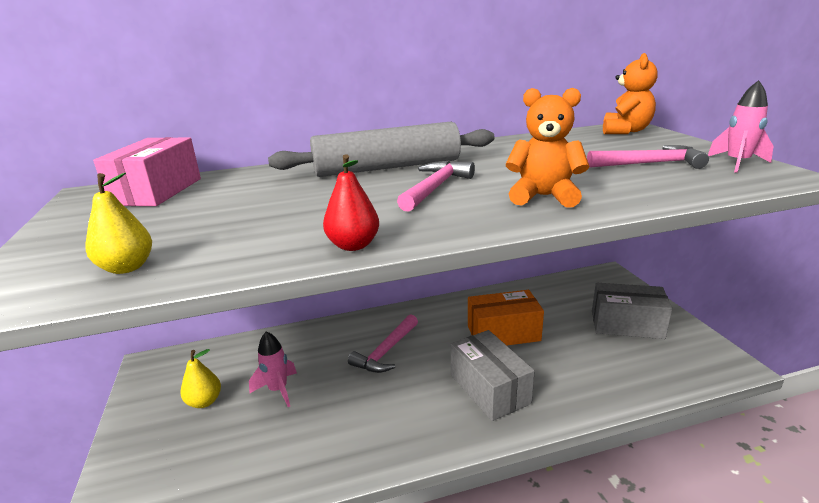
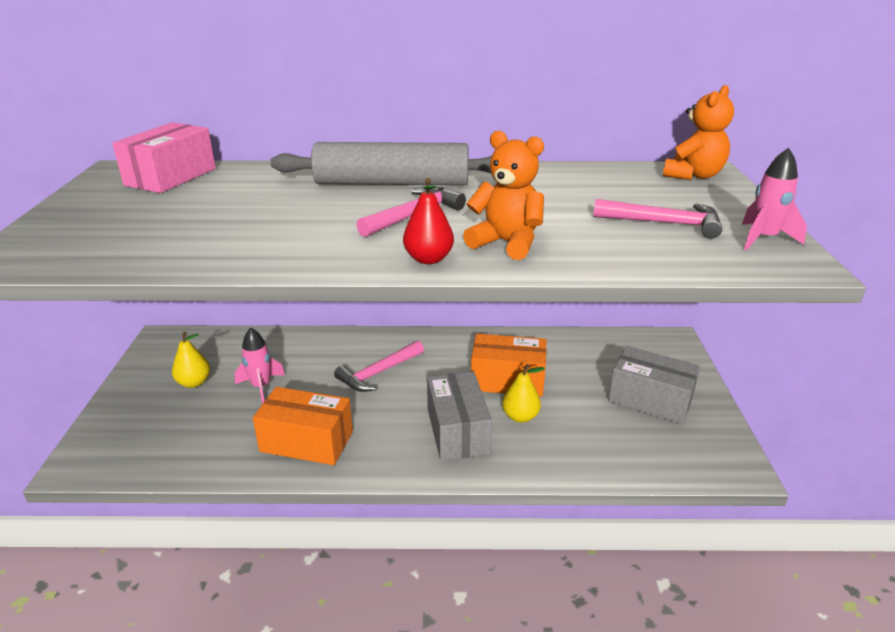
camera: 15 degrees right, 5 degrees up
yellow pear [86,173,152,274] -> yellow pear moved to [502,364,545,423]
red pear [323,154,379,251] -> red pear moved to [403,178,454,264]
none -> orange box [253,387,353,465]

